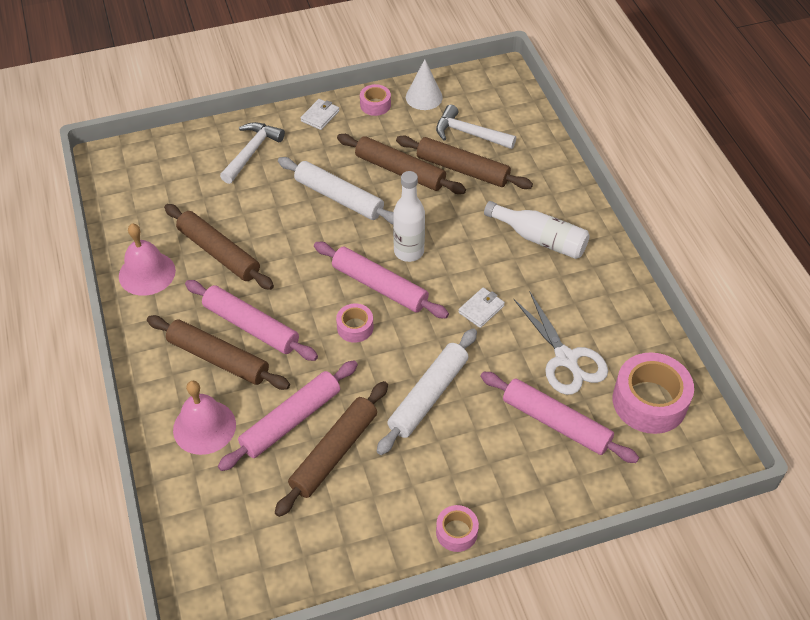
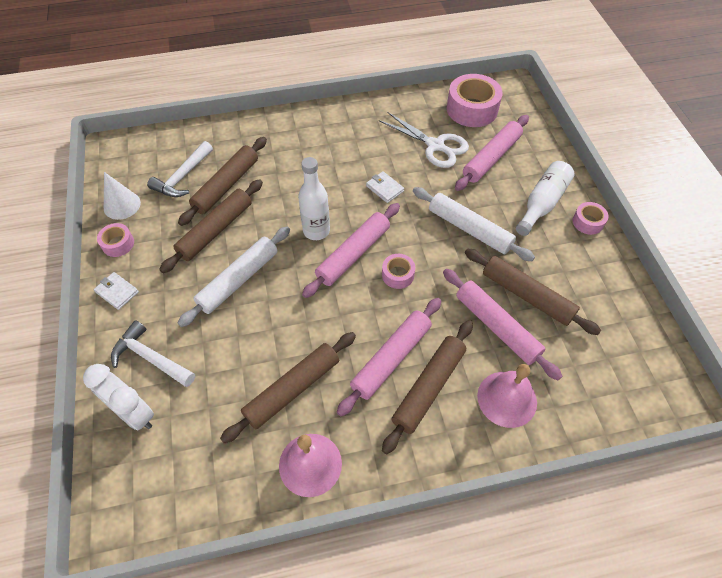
camera: 85 degrees left, 5 degrees up
white bottle [484,201,590,259] -> white bottle moved to [516,161,575,236]
white scissors [513,292,608,395] -> white scissors turned 60 degrees clockwise [379,112,469,168]
none -> white clock [83,364,154,430]

